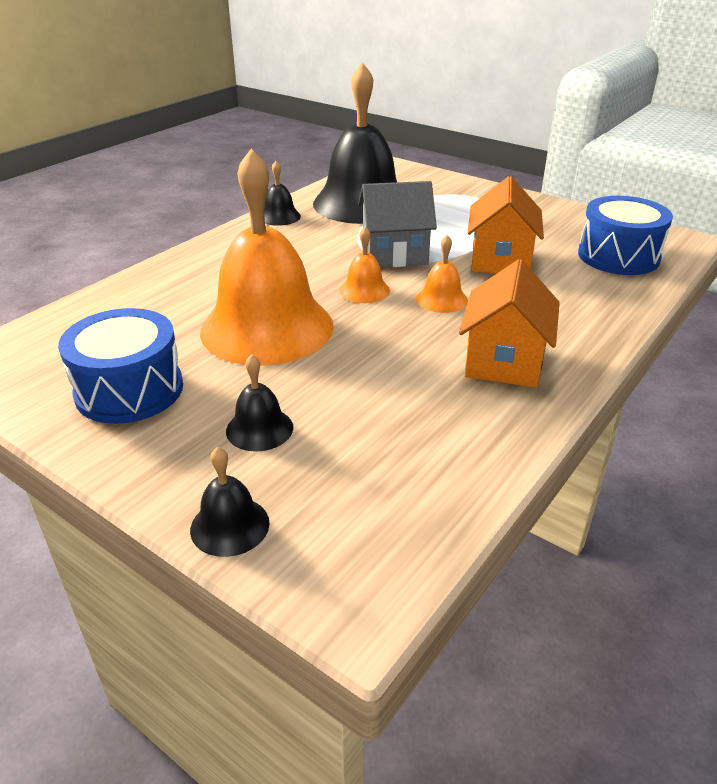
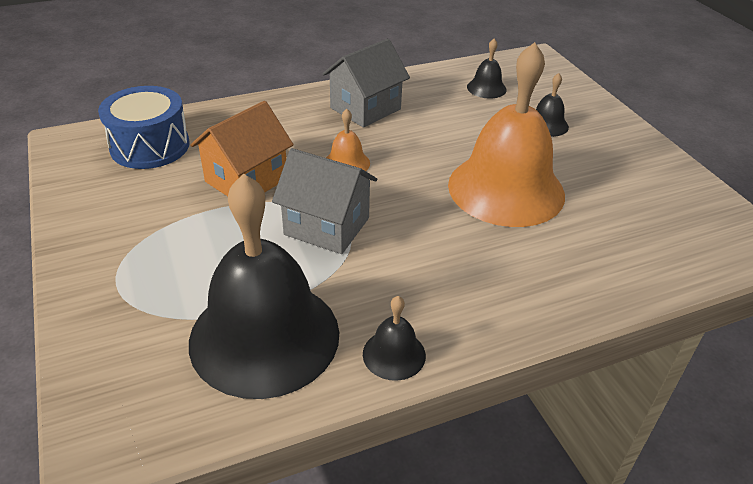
camera: 150 degrees left, 5 degrees up
blue drum [58,308,183,424] -> none
black bell [190,446,269,557] -> black bell moved to [467,39,506,99]
orange bell [339,227,390,303] -> none
orange house [459,259,560,388] -> grey house [323,39,410,127]

